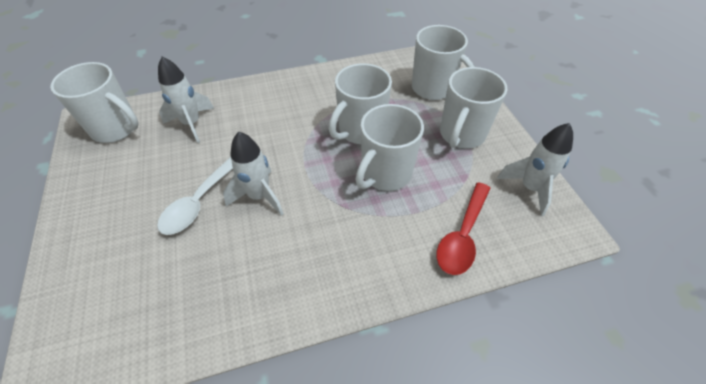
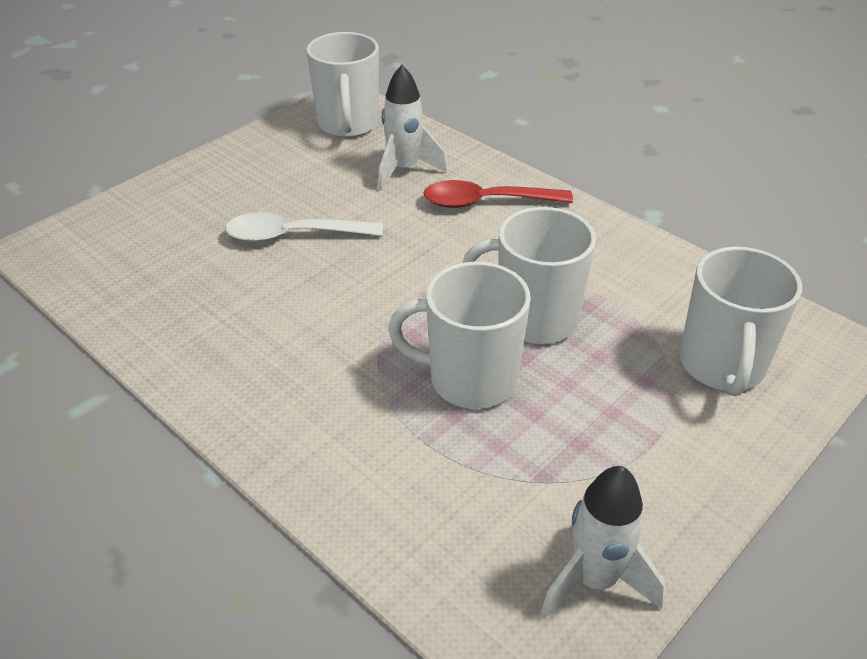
camera: 60 degrees right, 10 degrees down
white rocket [223,132,284,216] -> none
red spoon [437,182,490,275] -> red spoon moved to [423,180,573,208]
white mug [440,67,507,148] -> none

